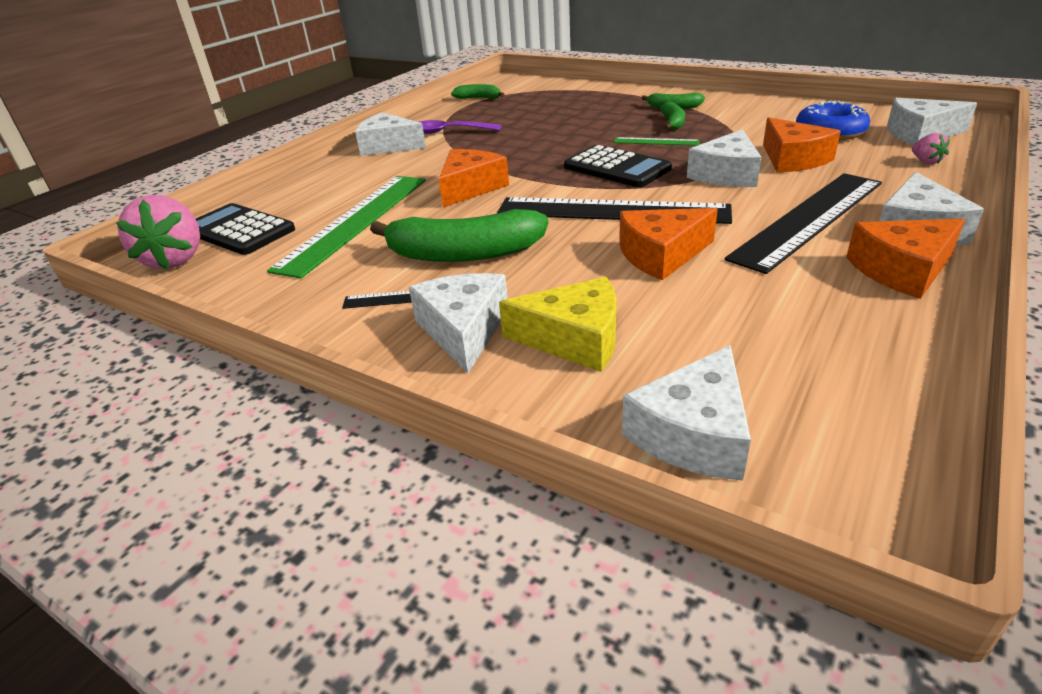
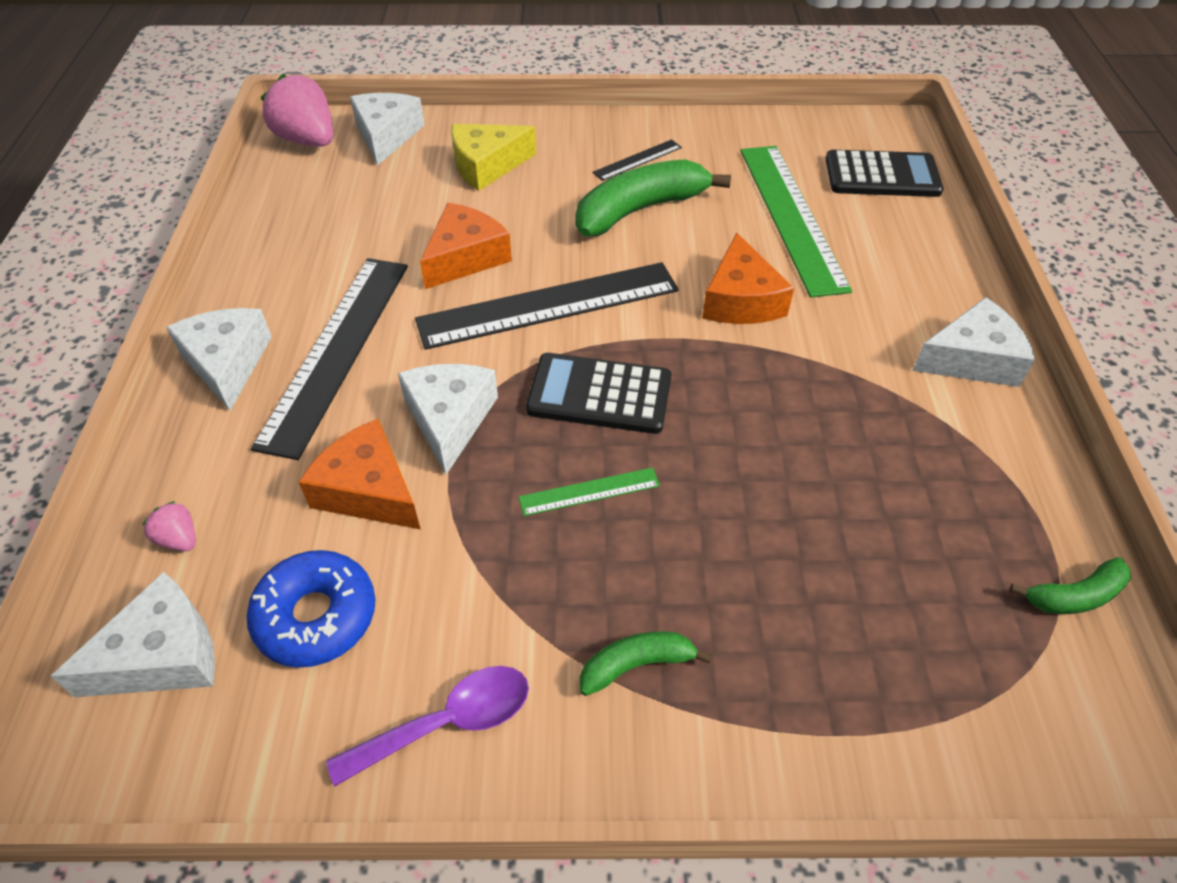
camera: 145 degrees right, 15 degrees up
pink strawberry [116,195,200,269] -> pink strawberry moved to [260,74,333,147]
white cheese [409,273,508,373] -> none
purple spoon [419,120,502,134] -> purple spoon moved to [326,666,529,787]
green banana [660,101,685,130] -> none
orange cheese [846,219,965,299] -> none

